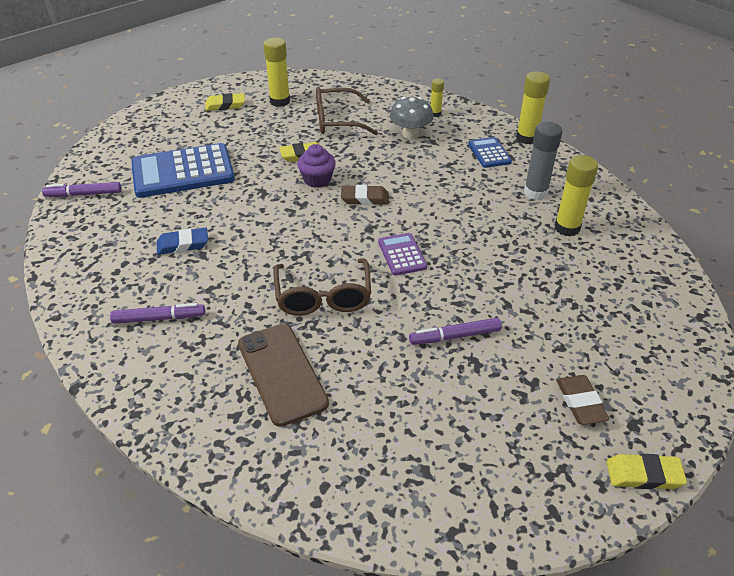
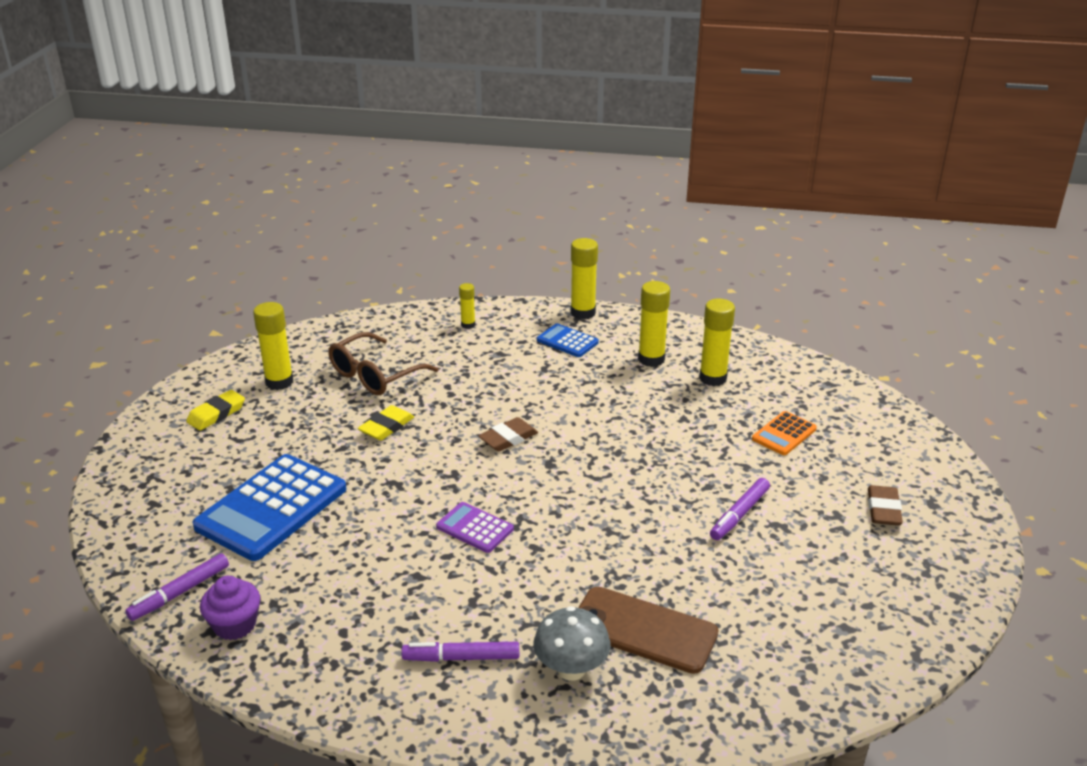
camera: 40 degrees left, 10 degrees down
purple marker [110,303,205,324] -> purple marker turned 135 degrees counterclockwise [401,642,519,662]
blue eraser [157,227,208,255] -> none
brown glasses [274,258,371,316] -> none
purple cupcake [297,144,336,188] -> purple cupcake moved to [200,576,260,640]
purple calculator [378,233,427,275] -> purple calculator moved to [436,502,514,553]
grey mushroom [390,97,434,139] -> grey mushroom moved to [533,606,611,681]
grey glue stick [524,122,563,200] -> yellow glue stick [638,281,670,367]
brown eraser [556,375,610,425] -> brown eraser turned 60 degrees clockwise [868,485,903,526]
yellow eraser [607,454,687,489] -> none
none -> orange calculator [752,411,817,455]

